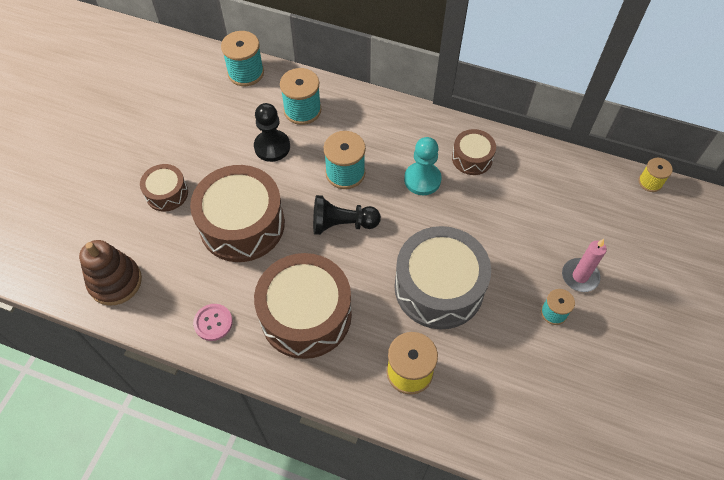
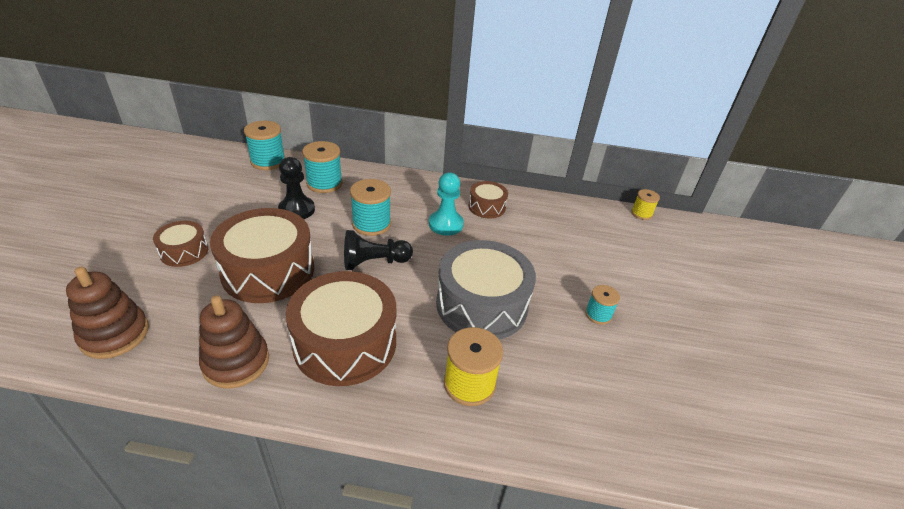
camera: 15 degrees left, 20 degrees down
pink button [193,304,233,341] -> brown stacking toy [199,295,269,389]
pink candle [562,239,607,292] -> none

